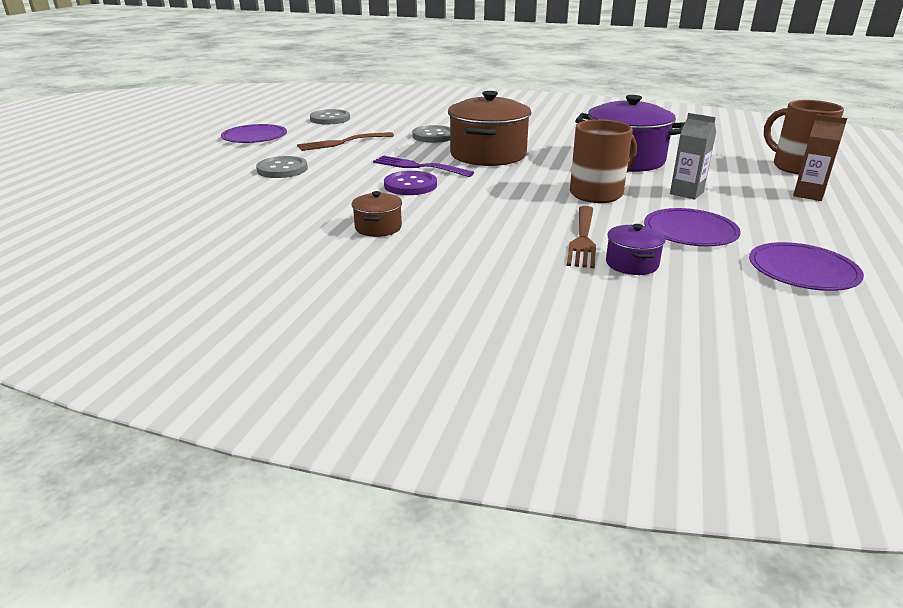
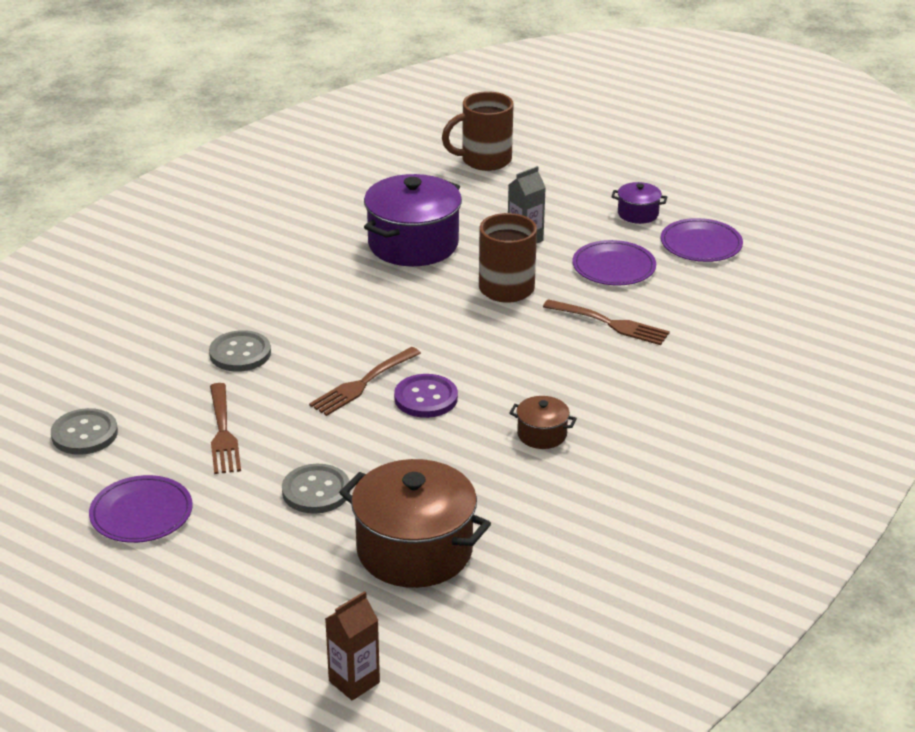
camera: 75 degrees left, 5 degrees up
purple fork [373,155,474,177] -> brown fork [309,347,421,416]
brown pot [448,91,532,166] -> brown pot moved to [339,459,491,588]
purple pot [606,224,666,275] -> purple pot moved to [612,182,667,224]
brown carton [793,114,847,201] -> brown carton moved to [325,591,380,701]

